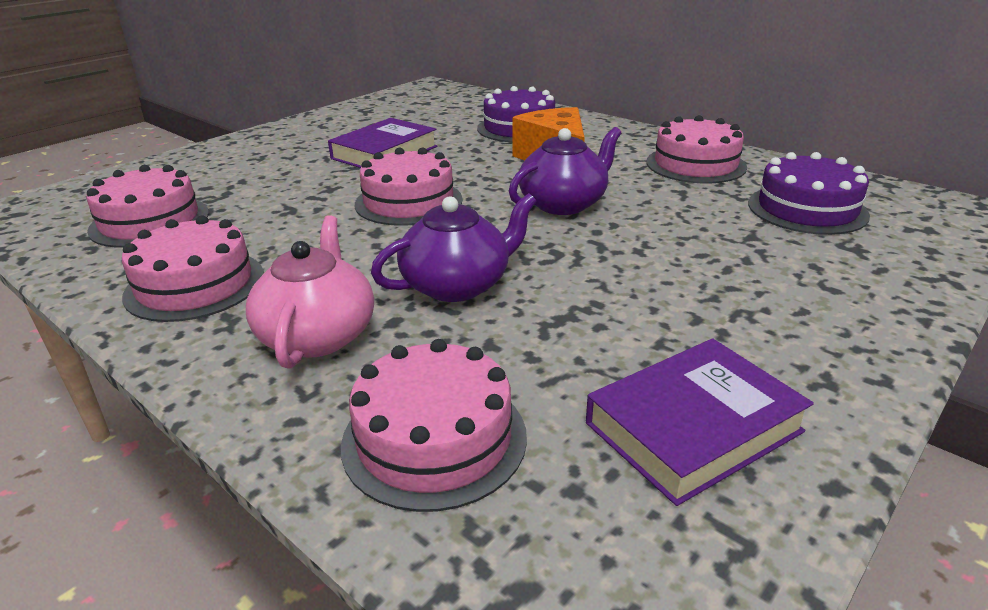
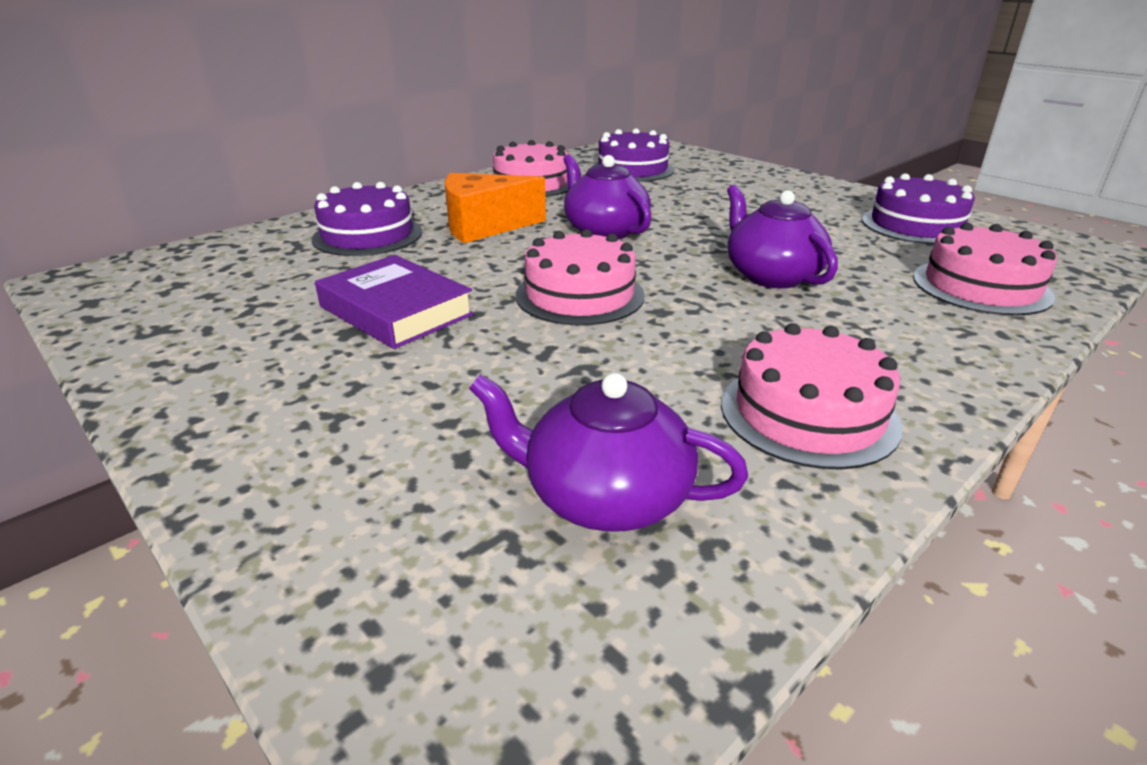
camera: 85 degrees left, 0 degrees up
pink cake [86,165,209,248] -> purple teapot [469,373,748,532]
pink teapot [246,215,374,368] -> none
purple book [586,339,814,506] -> purple cake [862,173,975,244]

